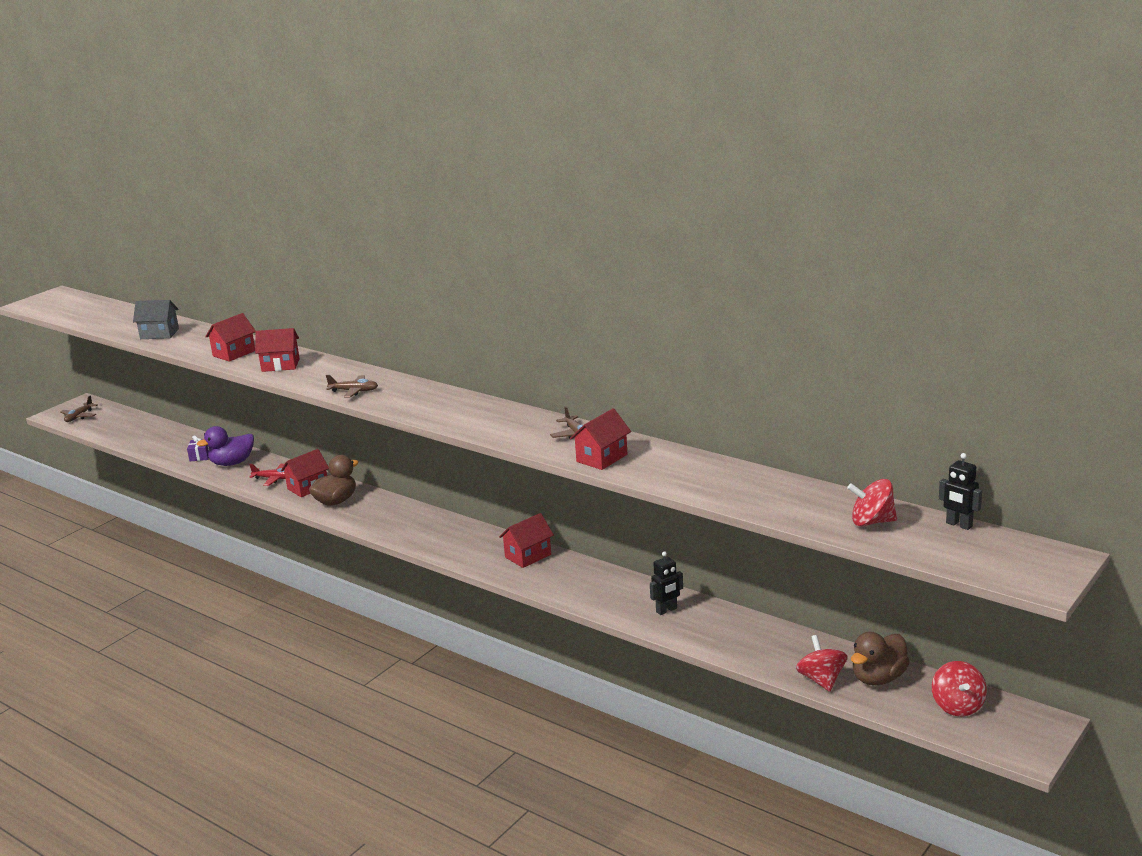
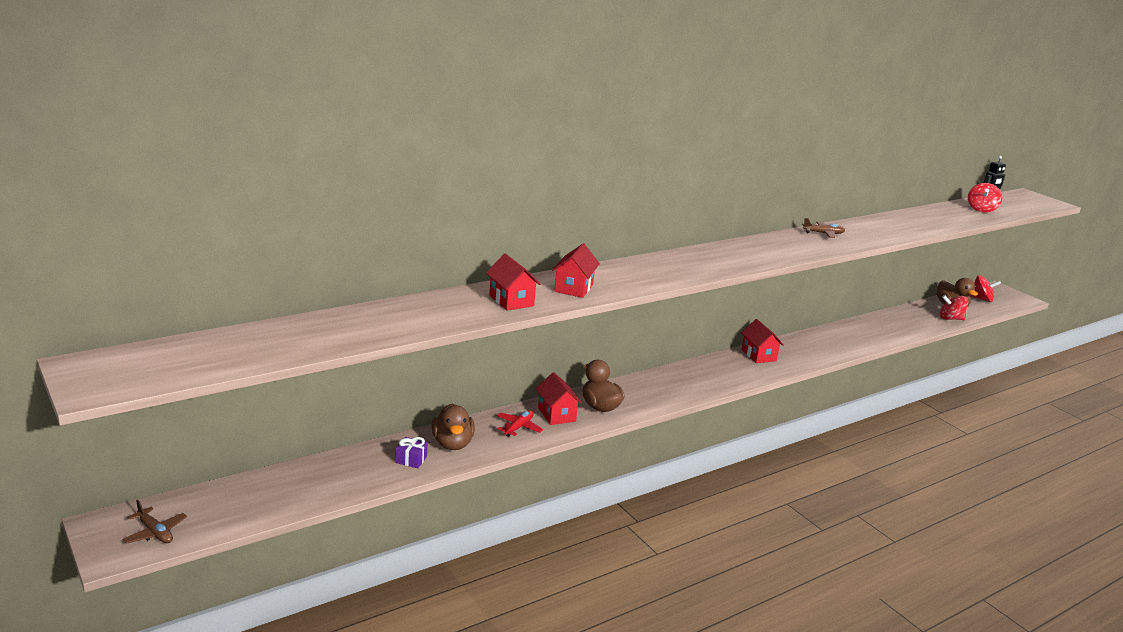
camera: 75 degrees left, 0 degrees up
grey house [133,300,179,339] -> none
purple duck [197,426,254,466] -> brown duck [432,404,475,450]
brown plane [326,375,378,397] -> none
red house [570,408,631,470] -> none
black robot [650,551,683,615] -> none

